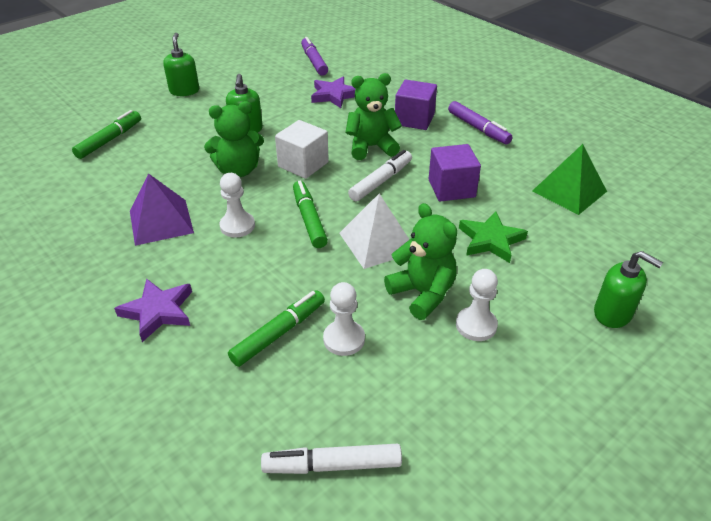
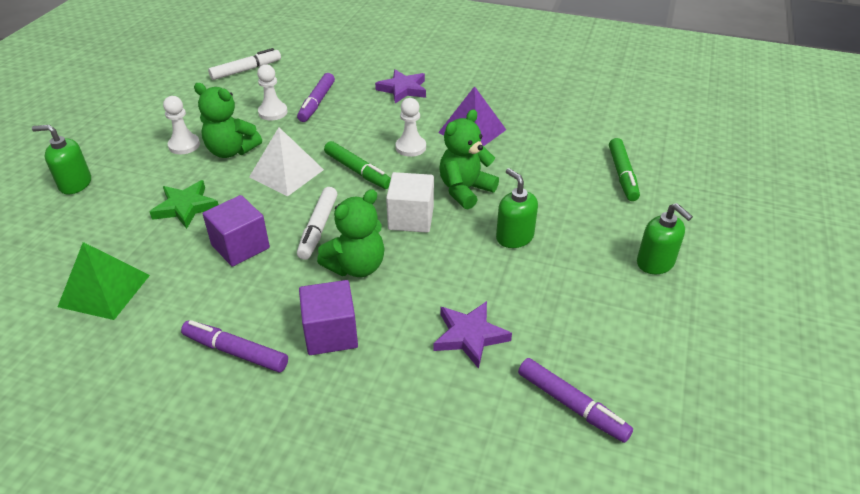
camera: 150 degrees right, 0 degrees up
green marker [228,290,325,367] -> purple marker [297,73,335,122]

